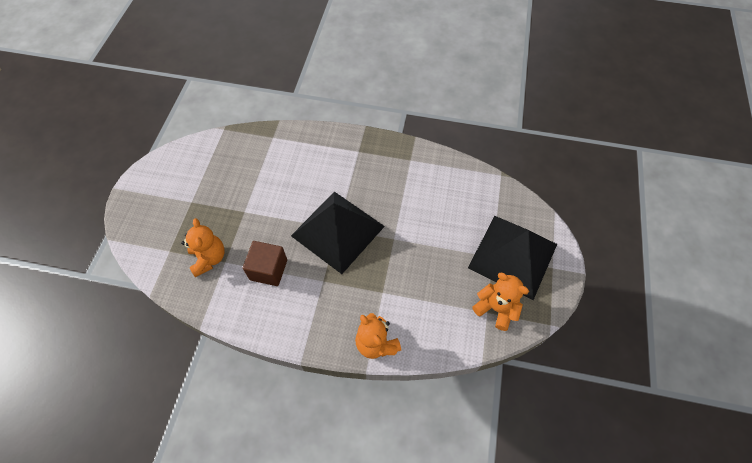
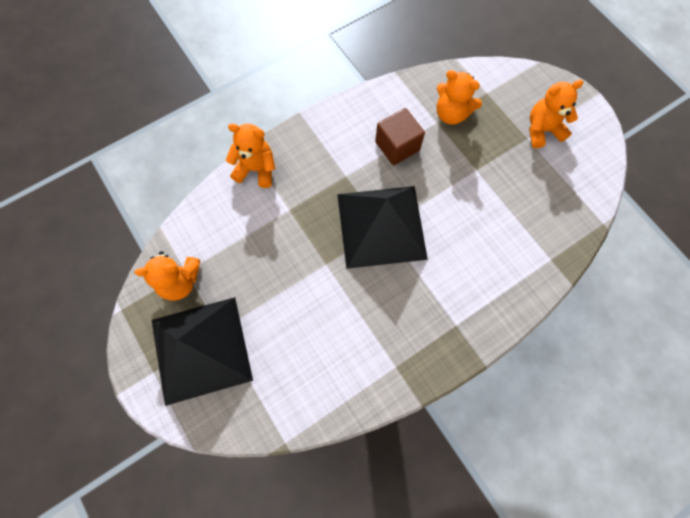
camera: 135 degrees right, 10 degrees up
none -> orange teddy bear [529,80,583,148]

